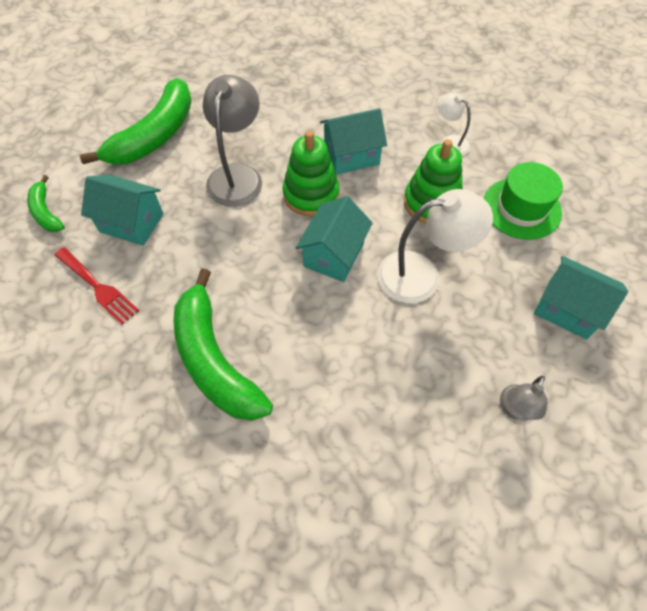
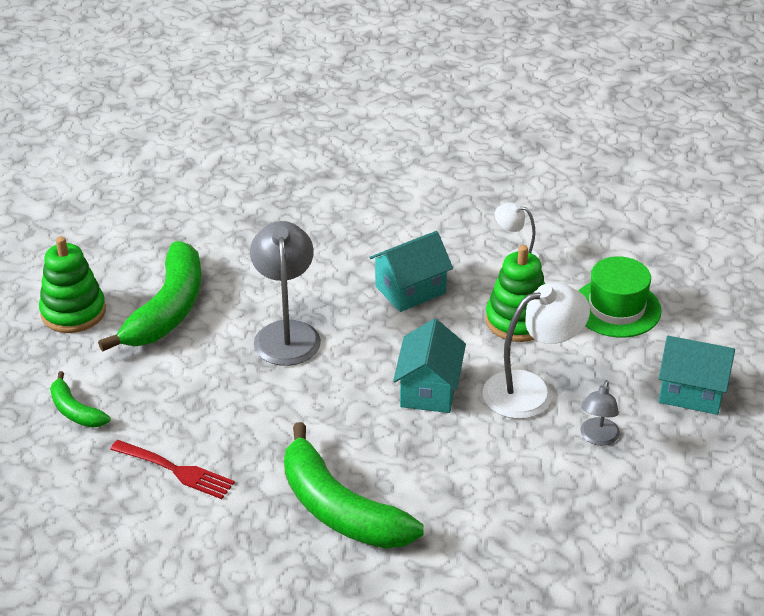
camera: 15 degrees left, 20 degrees down
turquoise house [81,175,164,246] -> none
green stacking toy [282,131,339,217] -> green stacking toy moved to [39,236,106,333]
grey lamp [500,376,547,421] -> grey lamp moved to [580,380,620,446]

